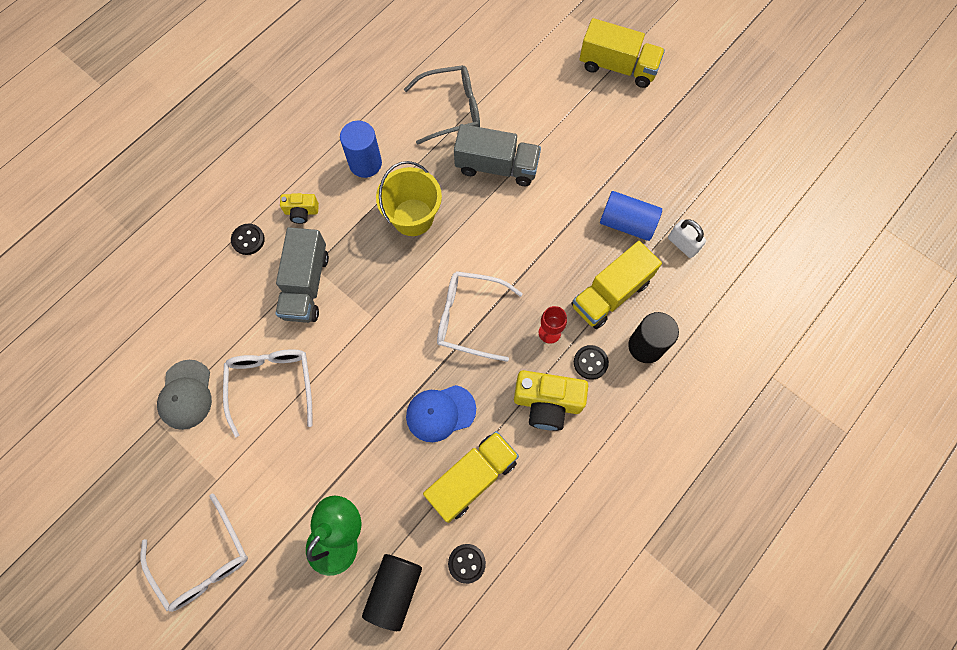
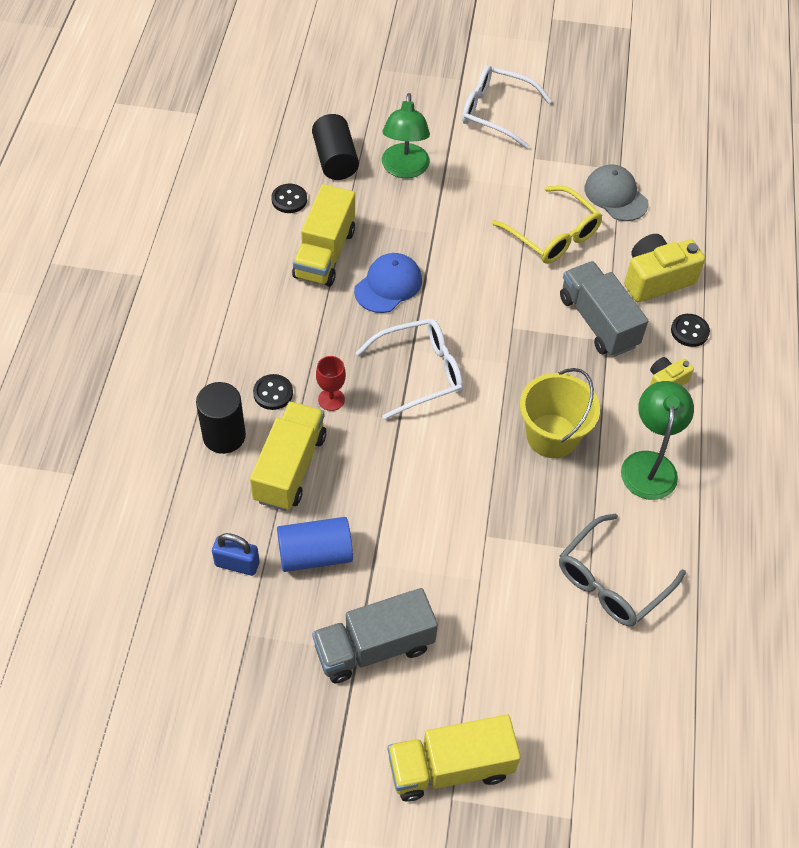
camera: 145 degrees right, 15 degrees down
white glasses [223,349,313,438] -> yellow glasses [492,186,603,264]
blue cylinder [340,121,382,178] -> green lamp [621,381,694,500]
grey truck [454,124,541,186] -> grey truck moved to [312,588,438,683]
yellow camera [514,370,588,431] -> yellow camera moved to [624,234,705,302]
white padlock [668,219,706,258] -> blue padlock [212,533,260,576]

